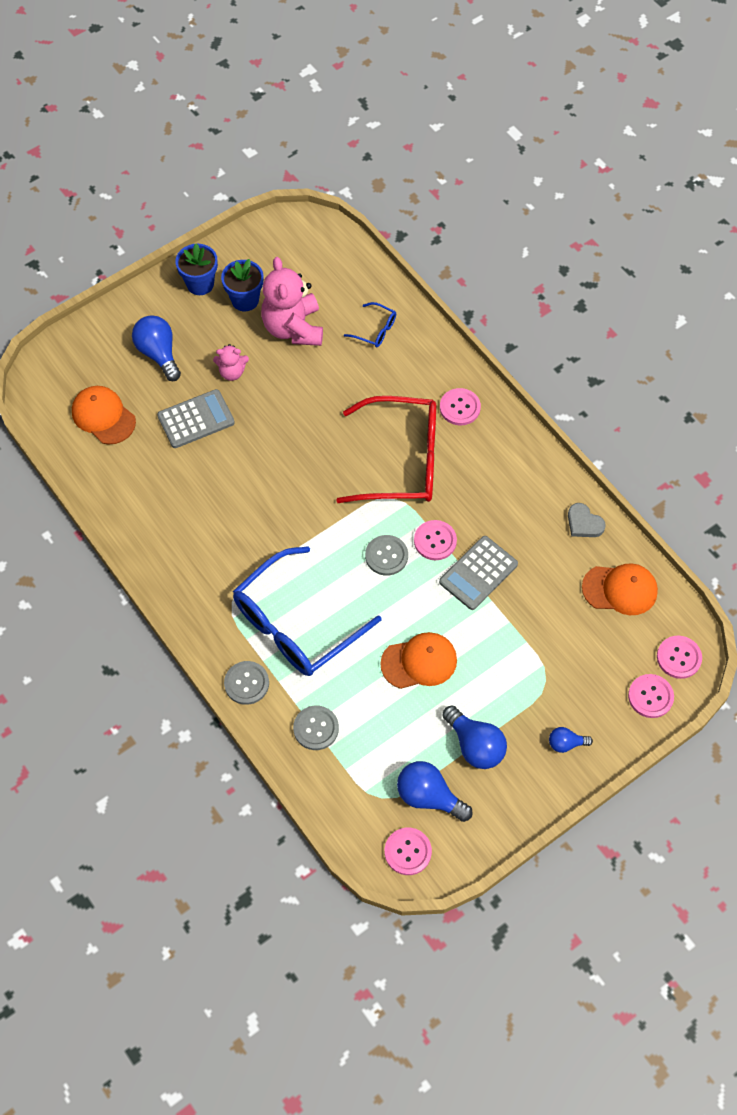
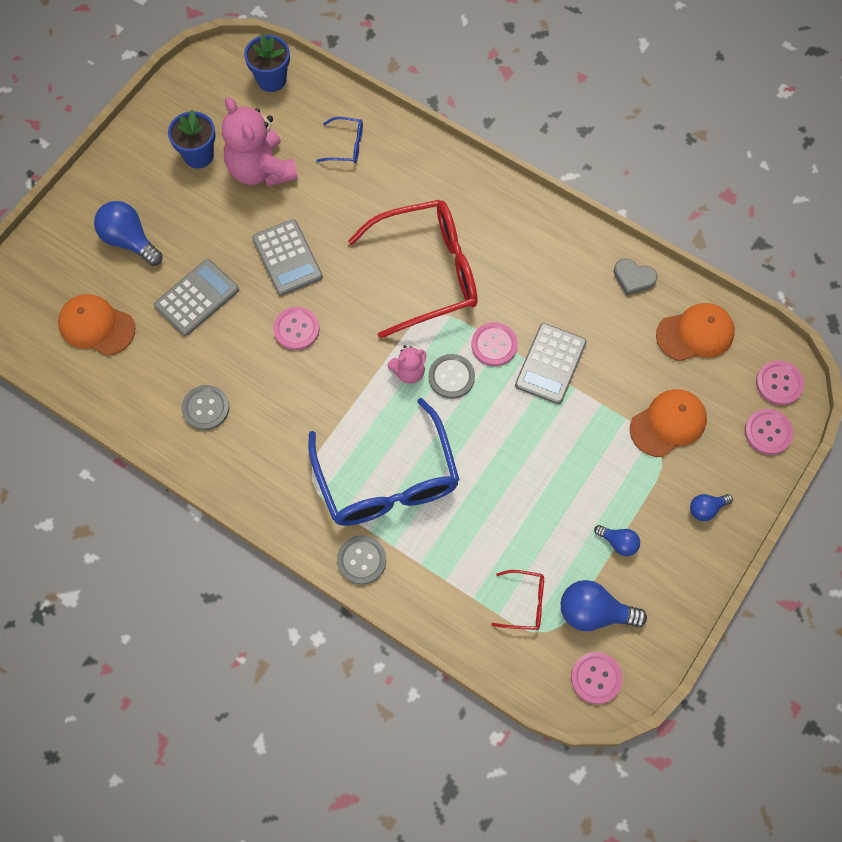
camera: 20 degrees left, 5 degrees up
blue flower pot [175,243,218,295] -> blue flower pot moved to [244,34,290,92]
pink teddy bear [213,344,249,381] -> pink teddy bear moved to [388,345,426,384]
blue glasses [233,546,381,676] -> blue glasses turned 45 degrees counterclockwise [308,398,459,526]
grey button [293,706,339,750] -> grey button moved to [182,385,230,430]
orange cap [380,632,457,689] -> orange cap moved to [630,389,707,457]
pink button [440,388,481,425] -> pink button moved to [273,307,320,350]
blue light bulb [442,706,507,769] -> blue light bulb [594,525,640,556], size x0.56
none -> grey calculator [252,219,323,296]
none -> red glasses [491,570,544,630]

